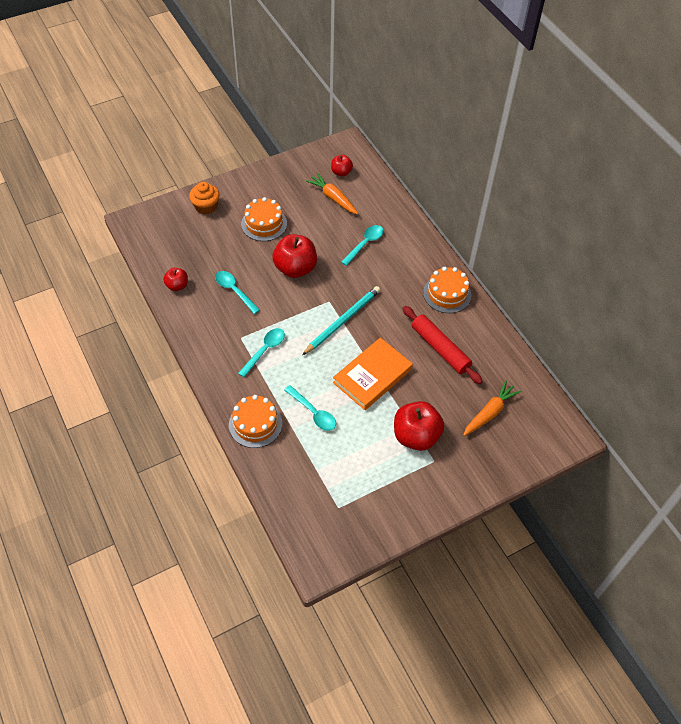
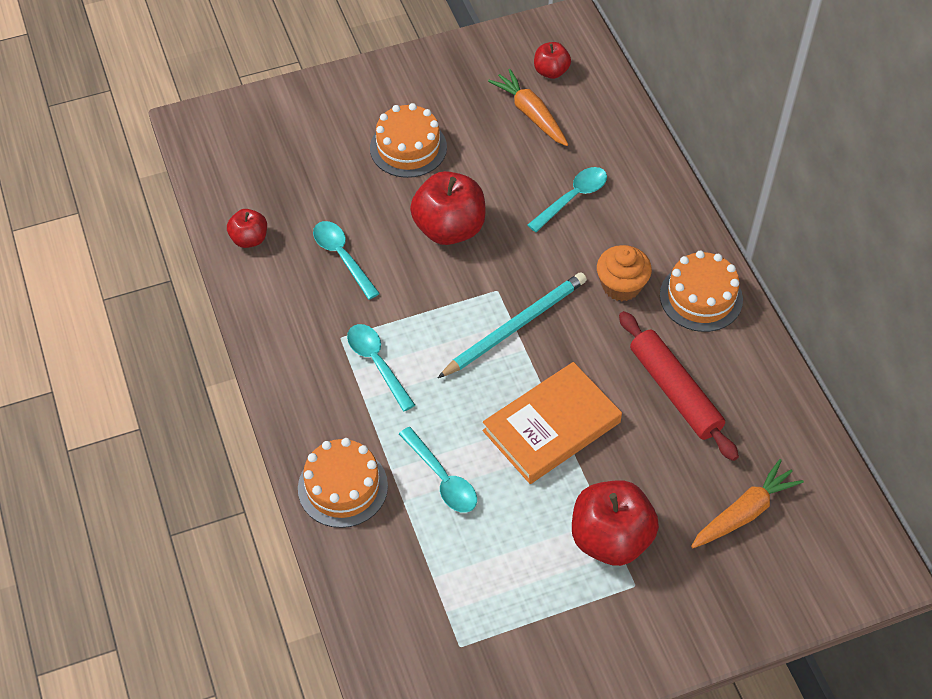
camera: 10 degrees right, 0 degrees up
orange cupcake [189,182,220,214] -> orange cupcake moved to [597,245,652,301]
turquoise spoon [238,328,285,377] -> turquoise spoon turned 75 degrees counterclockwise [347,324,415,411]

